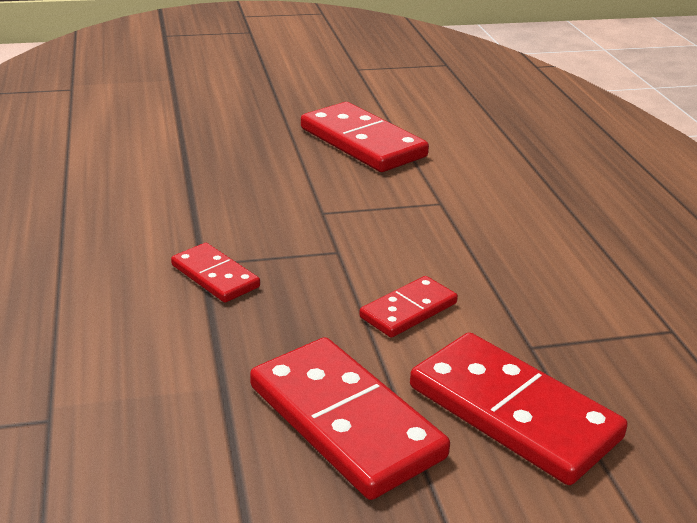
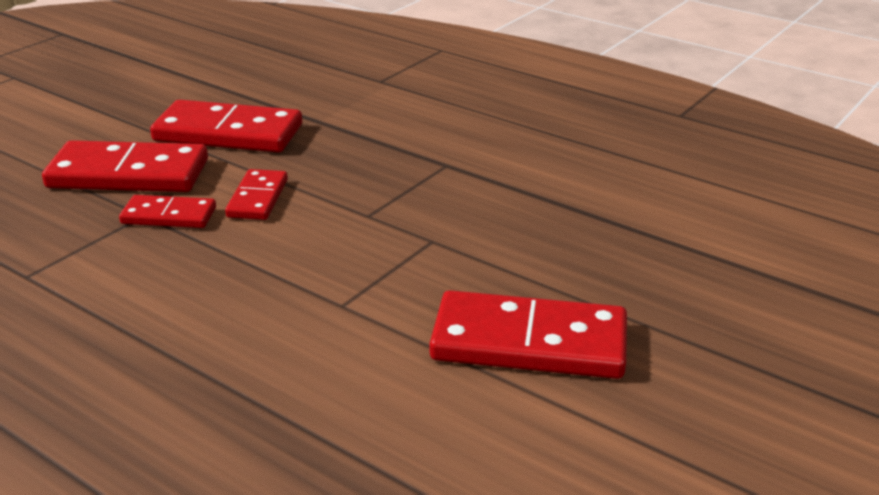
camera: 140 degrees right, 0 degrees up
red domino [171,243,260,303] -> red domino moved to [119,195,216,228]

